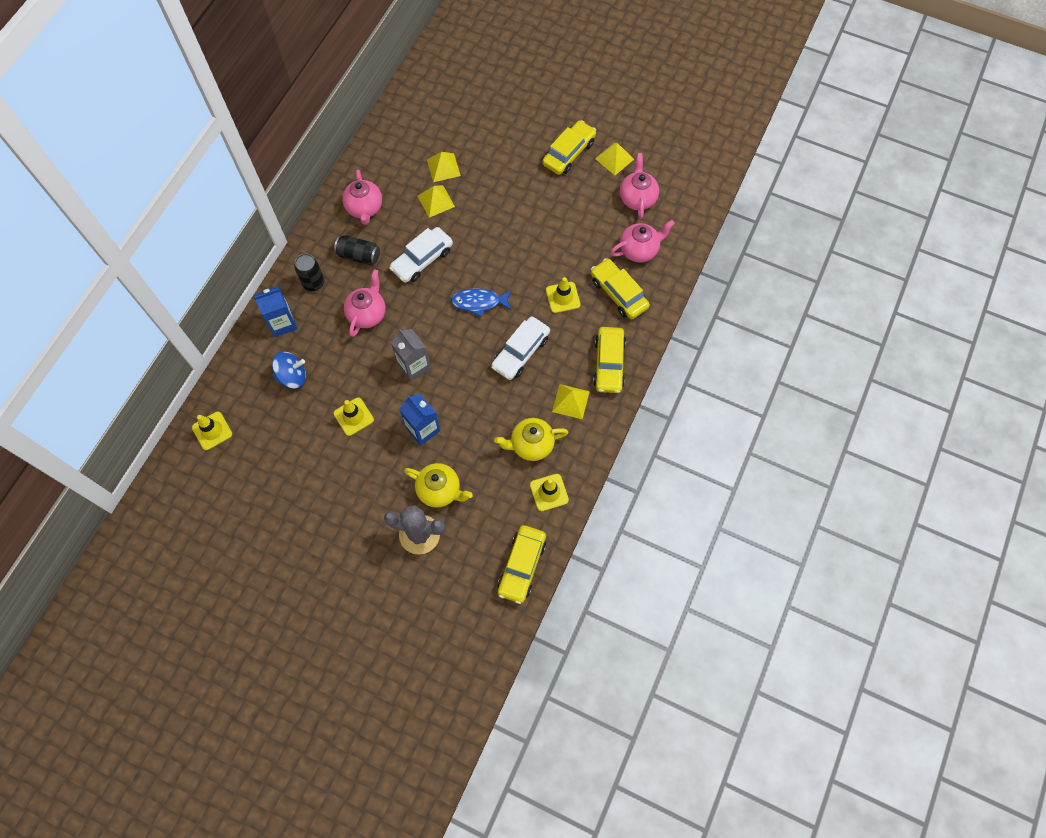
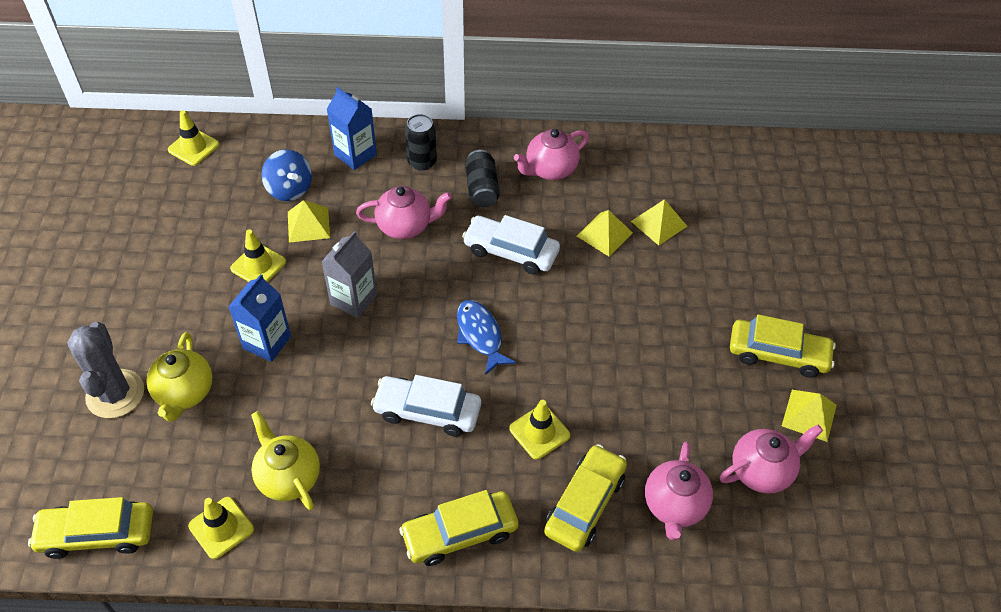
camera: 65 degrees right, 15 degrees down
yellow pyramid [552,384,590,419] -> yellow pyramid moved to [288,200,330,243]
pink teapot [610,220,675,263] -> pink teapot turned 60 degrees clockwise [645,442,713,541]

